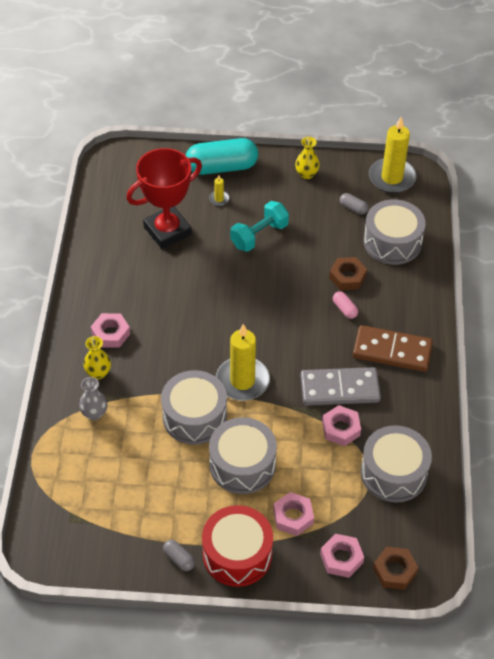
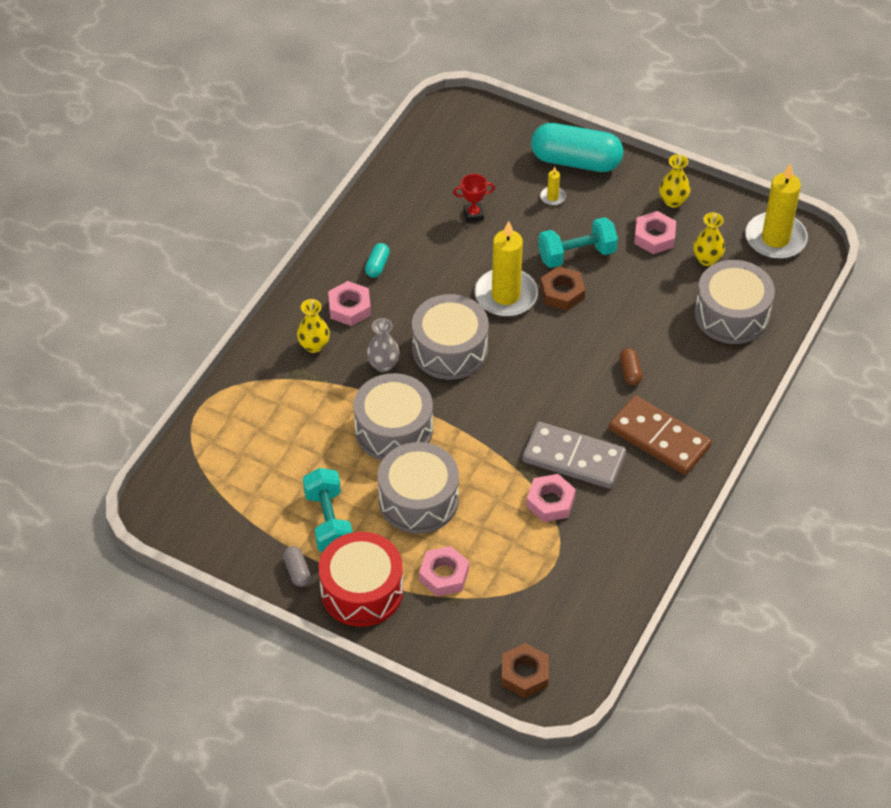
camera: 25 degrees right, 0 degrees up
grey vase [79,377,107,420] -> grey vase moved to [366,318,400,372]
red trophy [126,148,202,249] -> red trophy [453,174,495,222], size x0.40
yellow candle [216,324,270,401] -> yellow candle moved to [475,221,538,317]
pink nut [320,534,364,578] -> pink nut moved to [634,211,676,254]
brown nut [329,257,367,290] -> brown nut moved to [540,266,585,311]
pink capsule [333,291,358,319] -> brown capsule [620,348,643,385]
grey capsule [340,193,369,215] -> yellow vase [693,212,725,266]
grey drum [361,425,432,502] -> grey drum moved to [412,294,489,380]
none -> turquoise dumbbell [303,468,353,552]
none -> turquoise capsule [365,243,390,278]

